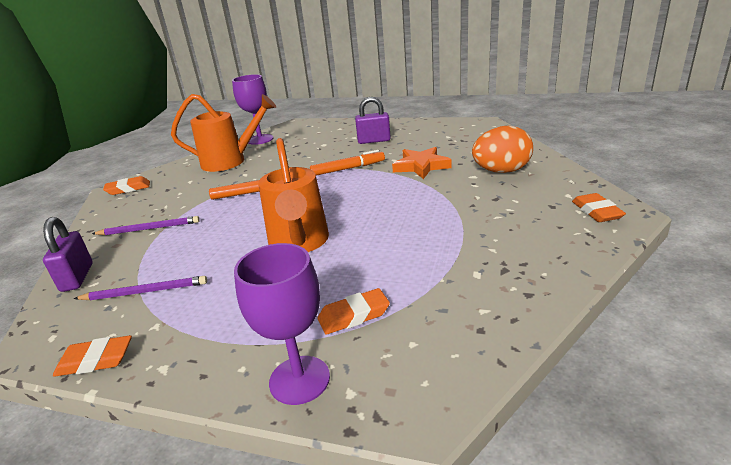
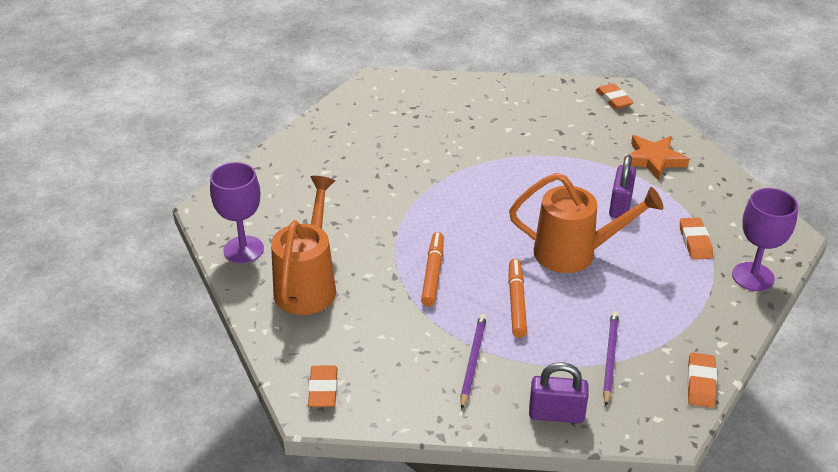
camera: 75 degrees left, 10 degrees up
orange marker [310,150,385,176] -> orange marker moved to [508,259,527,338]
purple padlock [355,97,391,144] -> purple padlock moved to [609,155,636,218]
orange star [392,147,452,179] -> orange star moved to [623,135,689,180]
orange egg [472,126,533,173] -> none
orange eraser [572,193,626,222] -> orange eraser turned 60 degrees clockwise [596,83,634,109]

